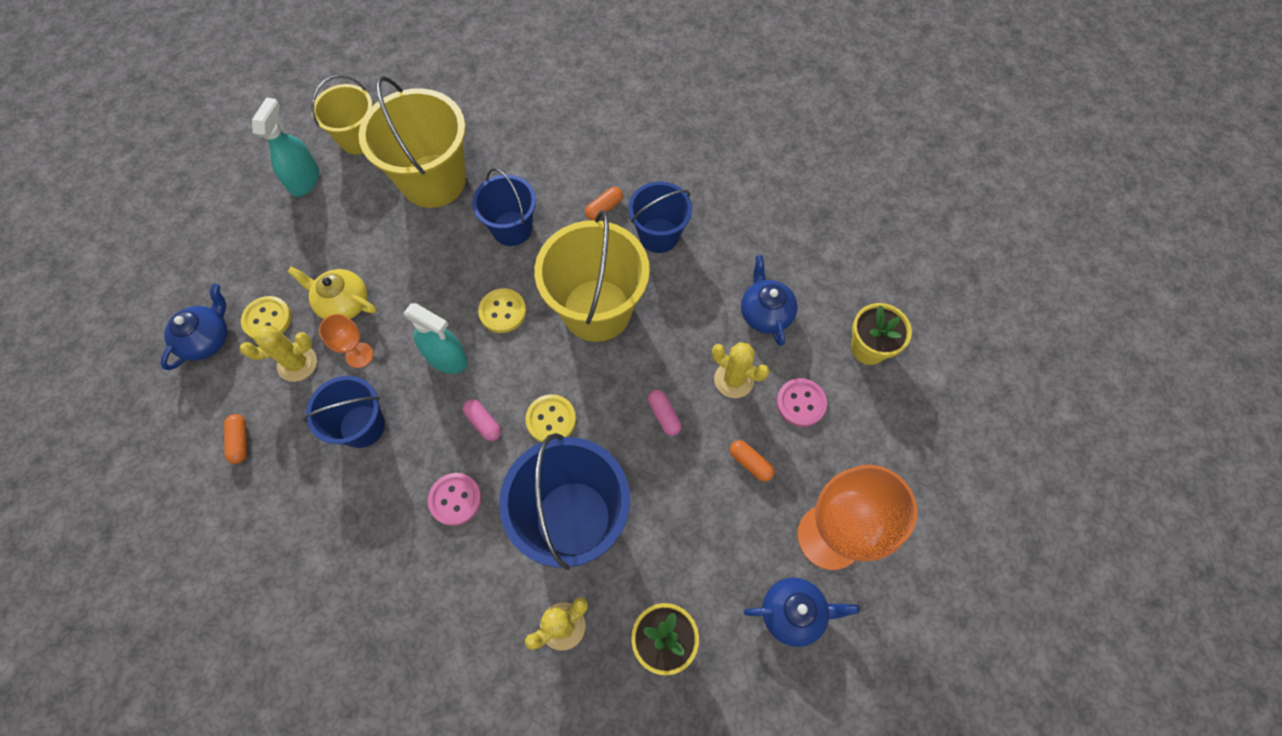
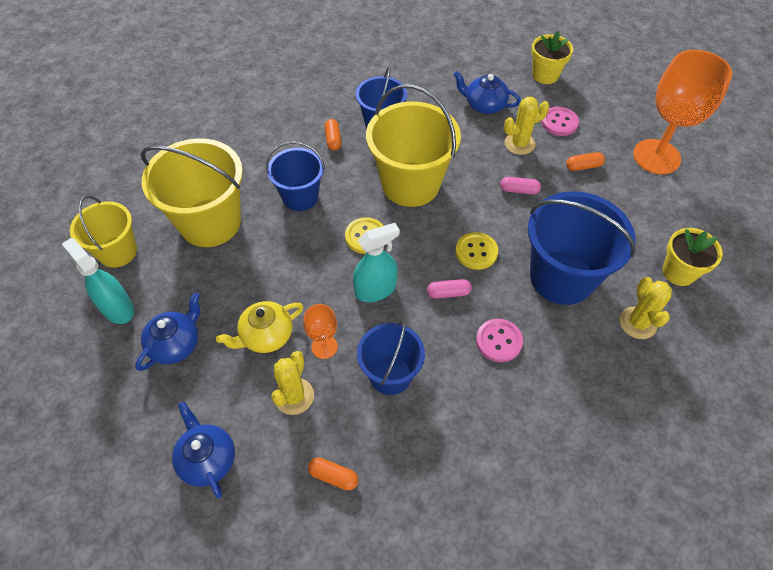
camera: 55 degrees left, 10 degrees down
yellow button [241,296,292,339] -> none
blue teapot [744,577,860,647] -> blue teapot moved to [135,292,200,371]

